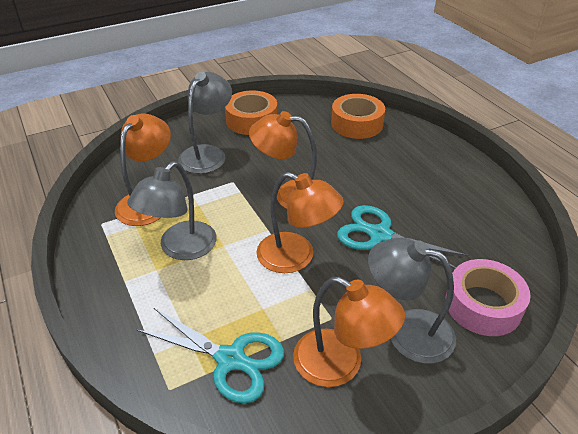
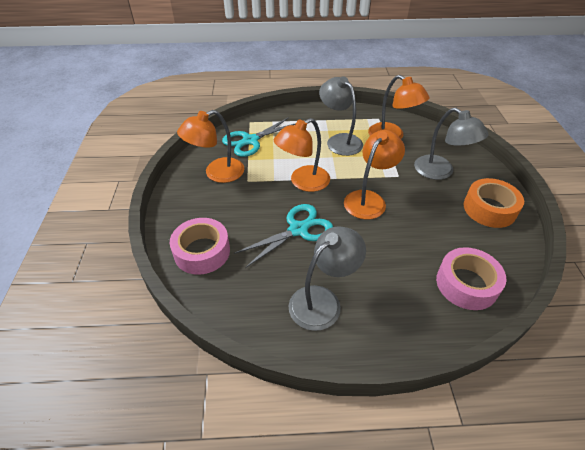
camera: 115 degrees right, 5 degrees up
orange tape [331,94,385,139] -> pink tape [436,247,507,310]
grey lamp [368,238,456,364] -> grey lamp moved to [289,226,366,331]

